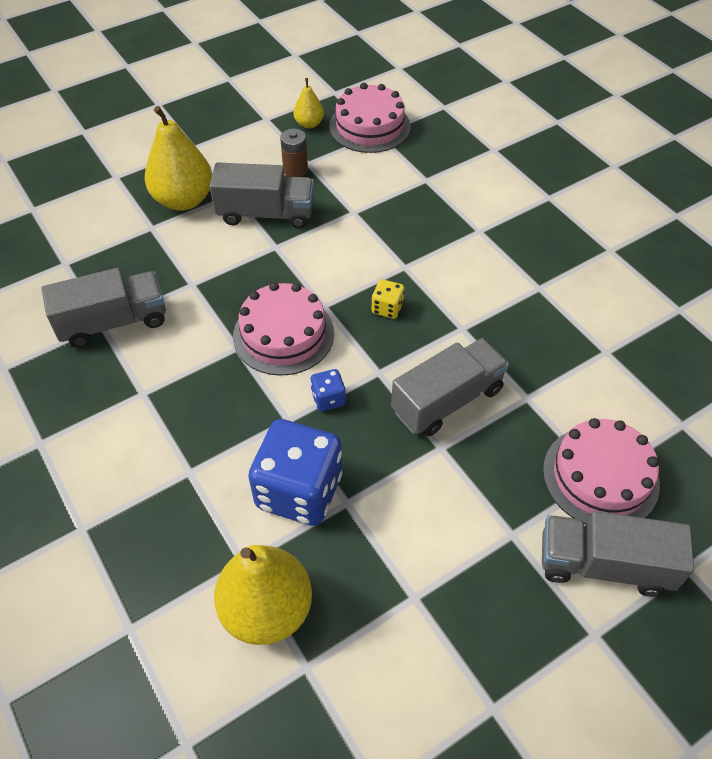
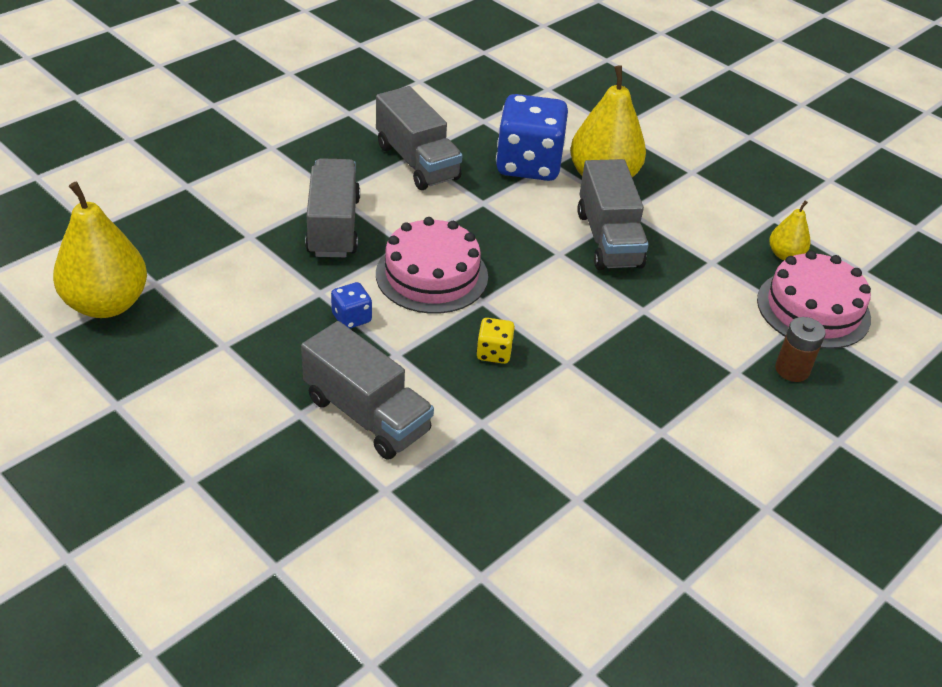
camera: 75 degrees right, 10 degrees down
blue dice [248,419,342,526] -> blue dice moved to [496,94,568,181]
brown battery [280,129,308,177] -> brown battery moved to [775,317,826,382]
grey truck [542,511,694,597] -> grey truck moved to [305,158,360,257]
pink cake [543,418,660,524] -> none

